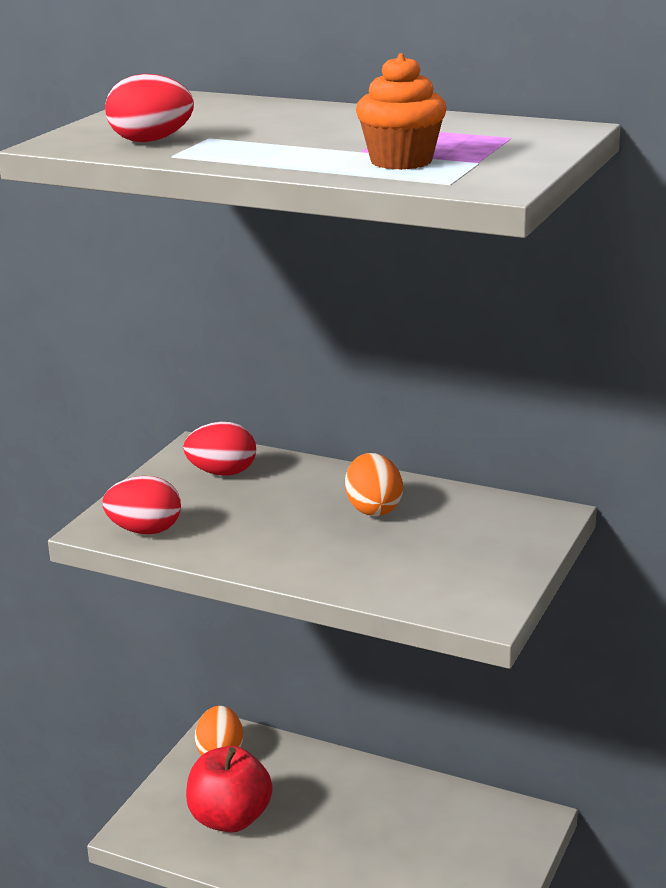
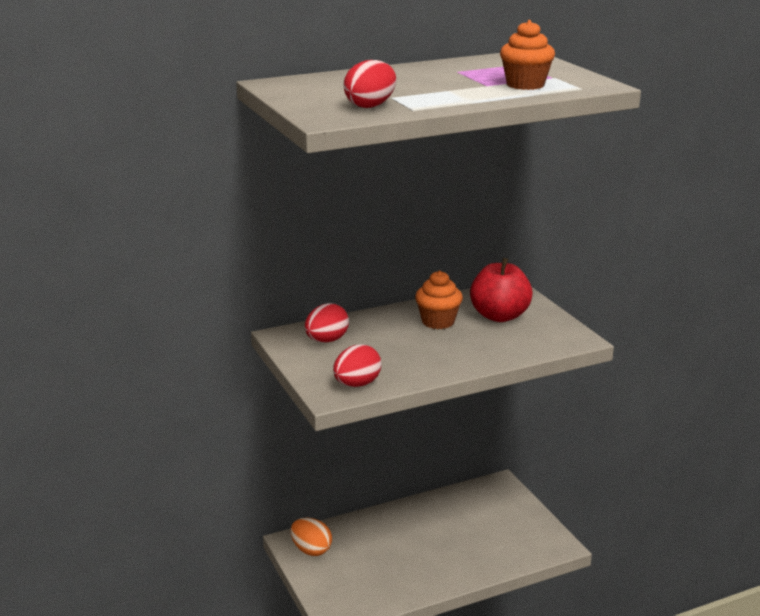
camera: 50 degrees left, 0 degrees up
red apple [186,746,273,833] -> red apple moved to [470,258,533,322]
orange egg [345,453,403,516] -> orange cupcake [415,271,463,329]

